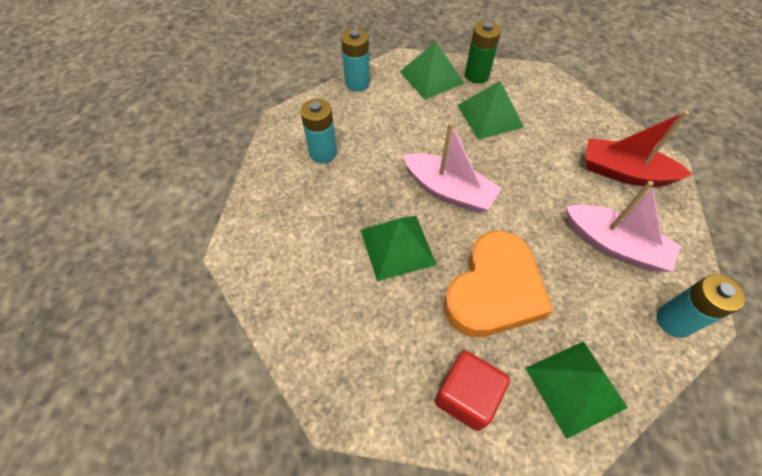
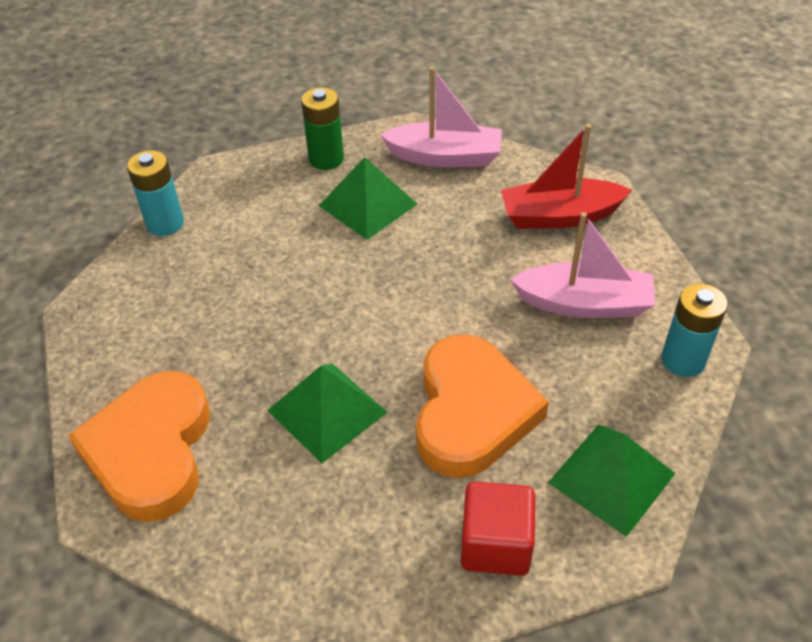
camera: 25 degrees left, 10 degrees down
turquoise battery [300,98,337,163] -> none
green pyramid [400,42,464,100] -> none
pink boat [403,122,501,213] -> pink boat moved to [380,67,502,168]
none -> orange heart [68,371,210,522]

